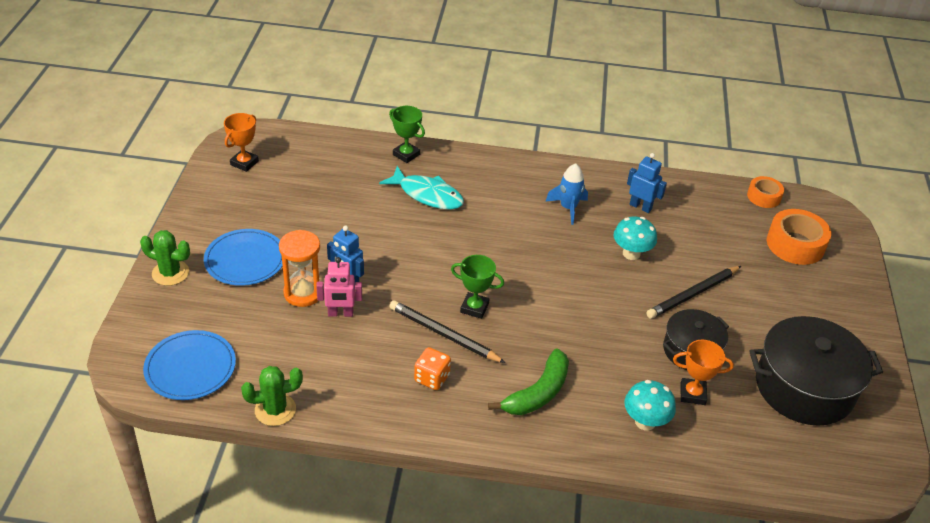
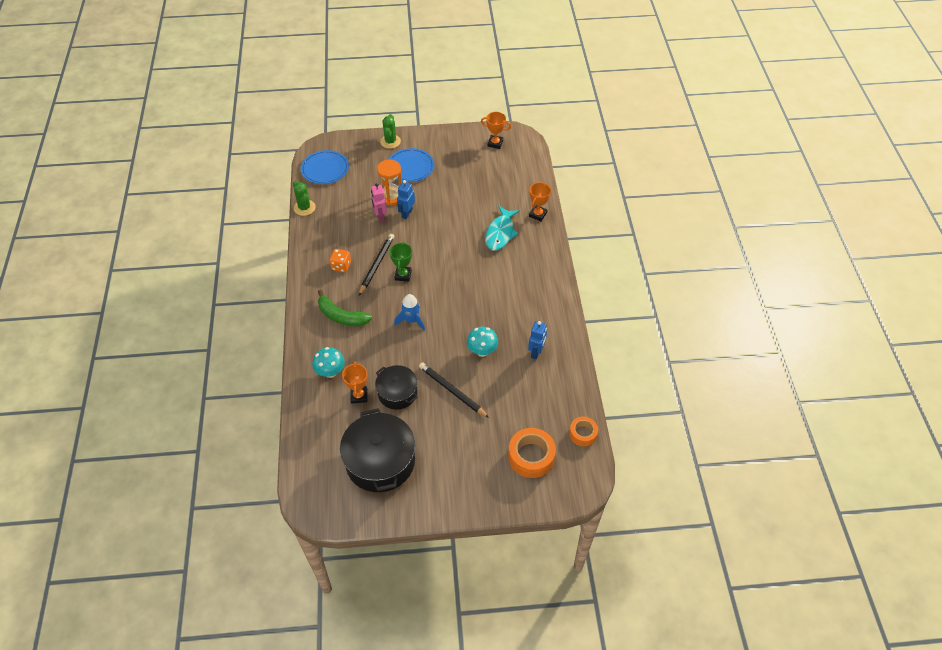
camera: 80 degrees right, 10 degrees up
green trophy [389,106,425,163] -> orange trophy [529,182,551,221]
blue rocket [546,163,588,225] -> blue rocket moved to [394,294,425,330]

